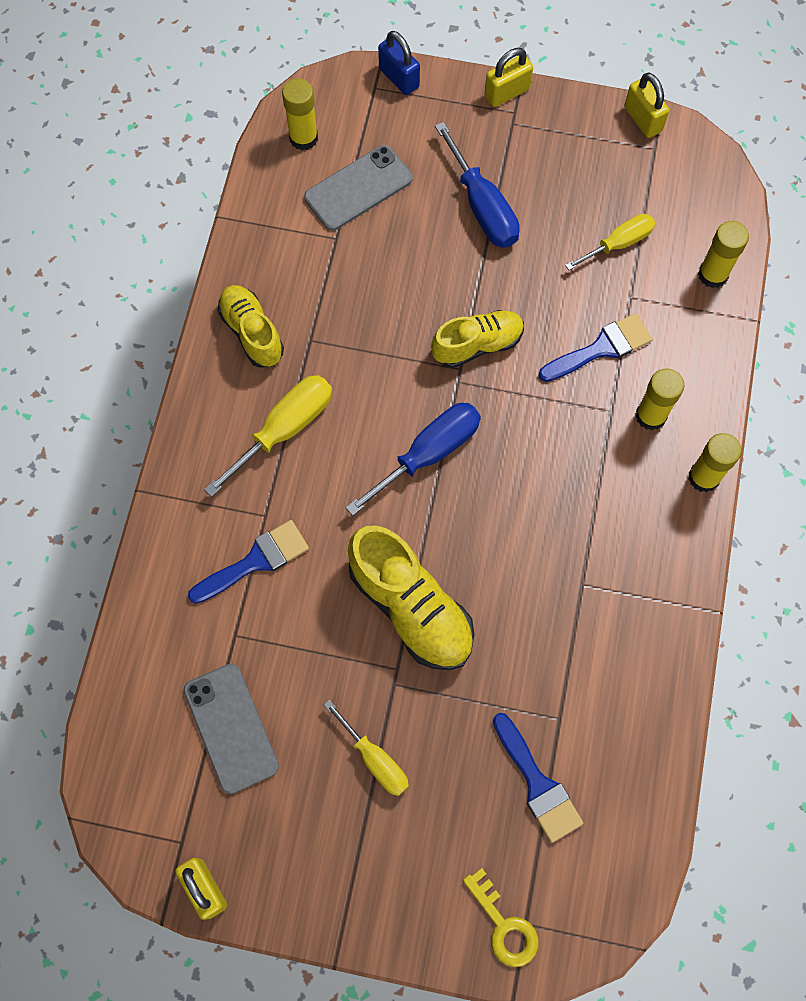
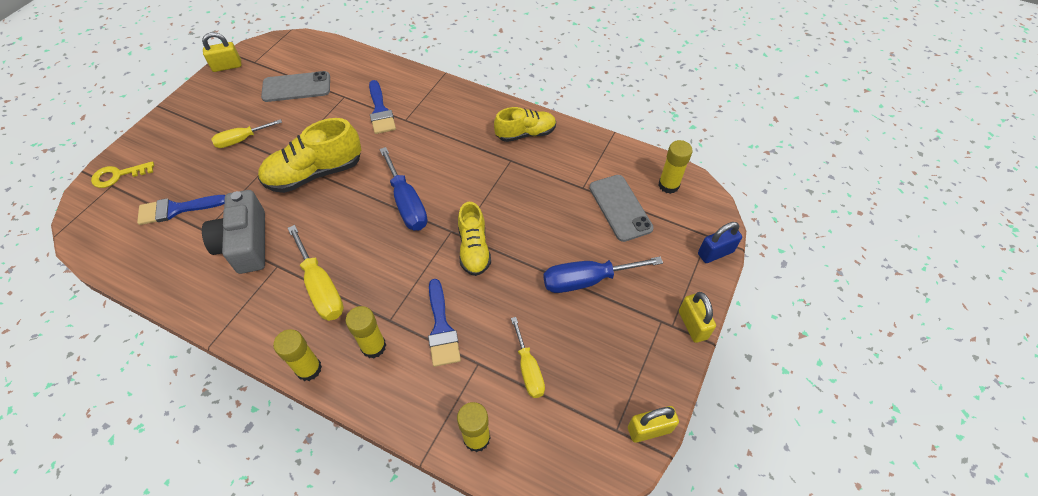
camera: 105 degrees right, 15 degrees down
yellow screwdriver [204,375,332,497] -> yellow screwdriver moved to [288,225,344,321]
none -> grey camera [202,190,265,274]

